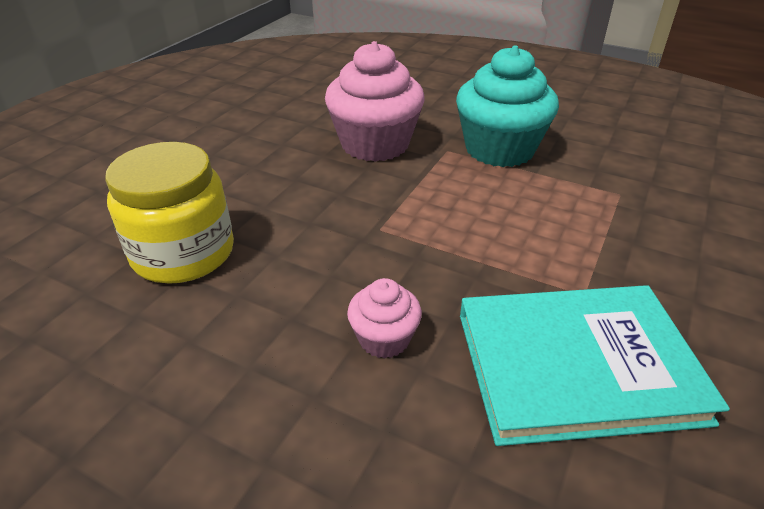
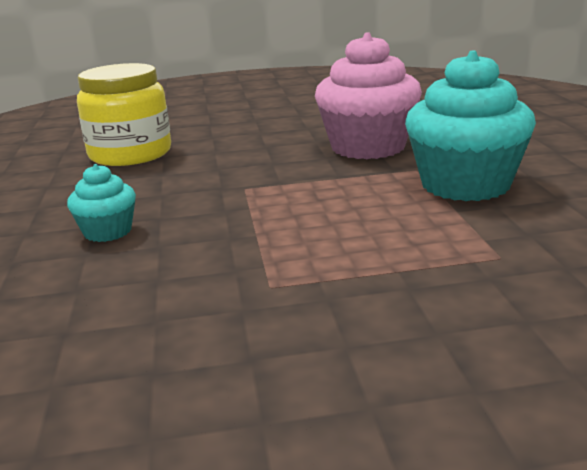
camera: 55 degrees right, 15 degrees down
pink cupcake [347,278,422,358] -> turquoise cupcake [67,164,136,242]
turquoise book [460,285,730,446] -> none

